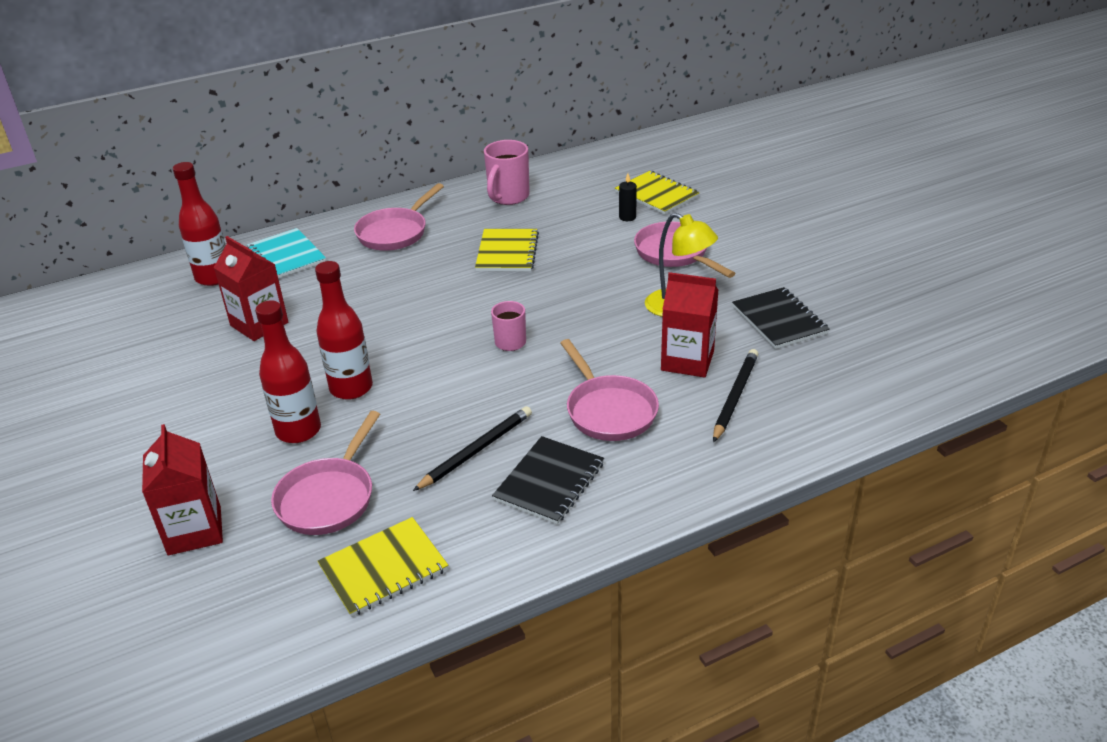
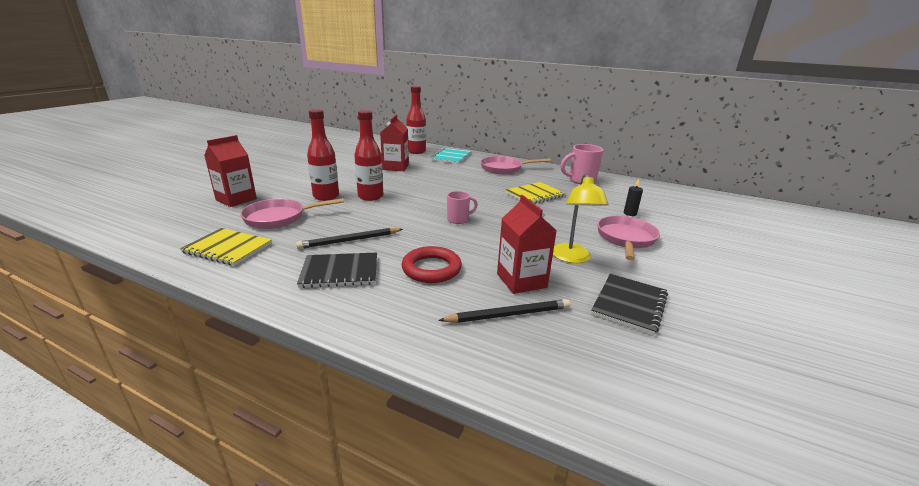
camera: 50 degrees right, 10 degrees down
black pencil [413,406,532,491] -> black pencil turned 150 degrees clockwise [296,228,403,249]
pink pan [560,339,659,441] -> red ring [402,246,462,283]
yellow notebook [615,171,700,215] -> none

